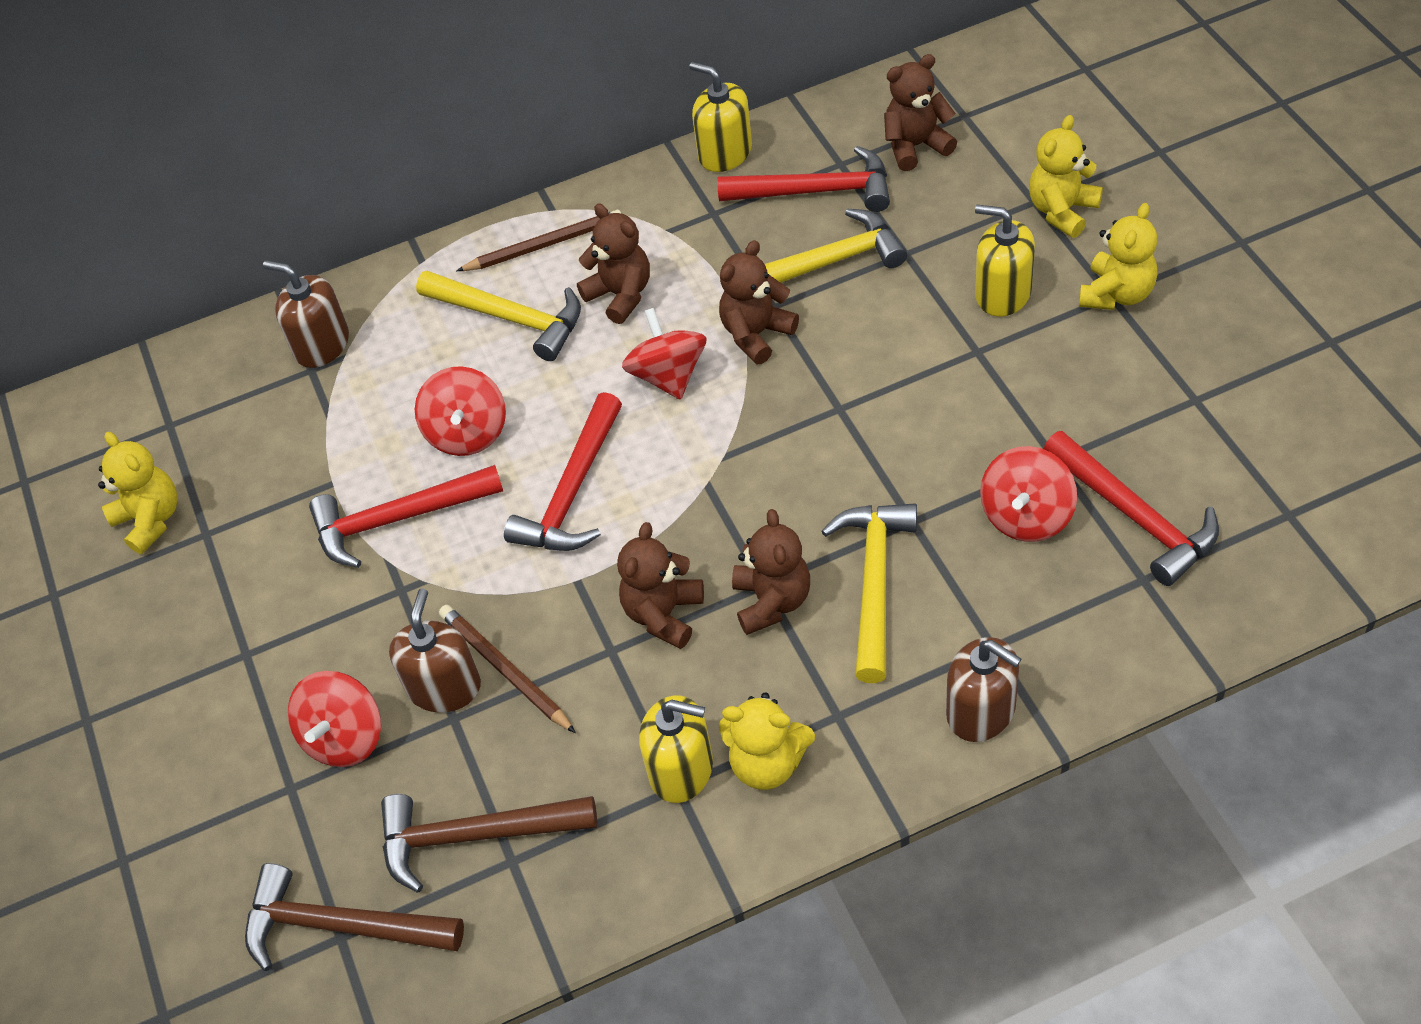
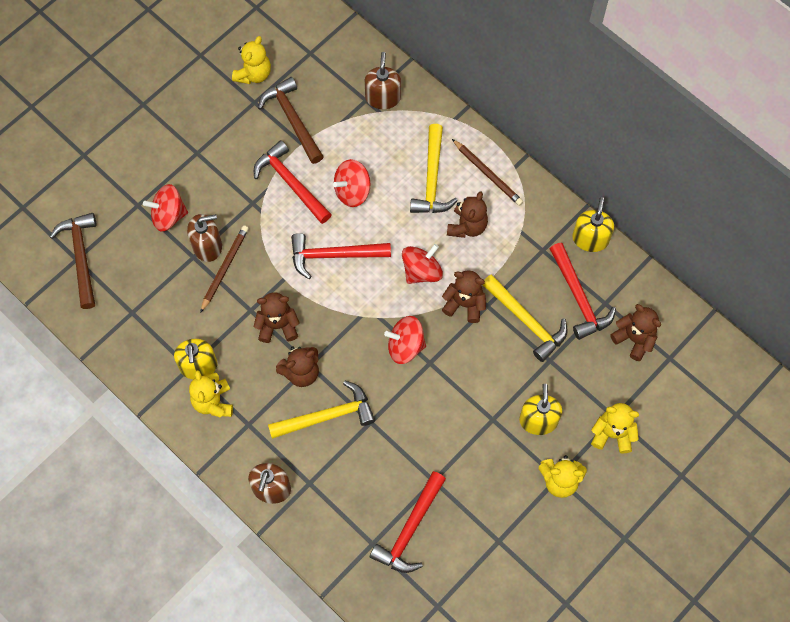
camera: 60 degrees right, 15 degrees up
brown hammer [381,794,597,892] -> brown hammer moved to [258,77,324,164]
red spinning top [980,446,1077,542] -> red spinning top moved to [384,316,426,364]

